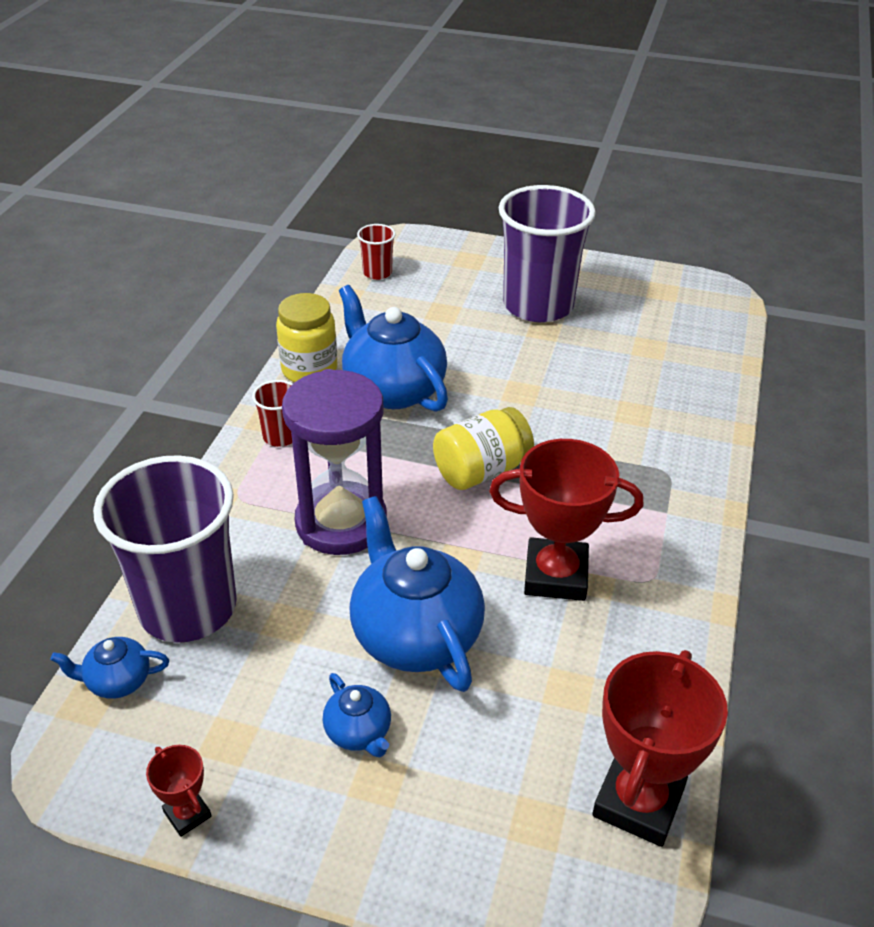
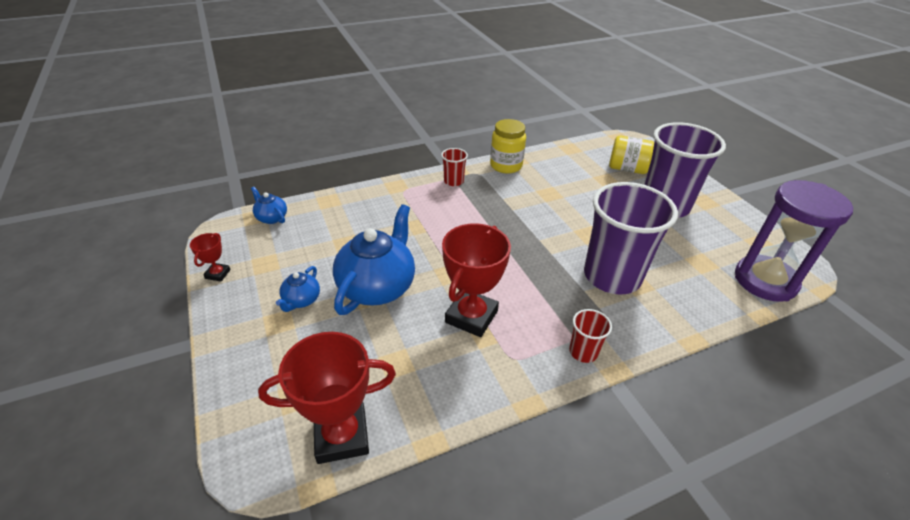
camera: 50 degrees right, 0 degrees up
purple cup [93,455,237,642] -> purple cup moved to [584,182,678,295]
purple hourglass [282,369,387,555] -> purple hourglass moved to [735,180,853,302]
blue teapot [339,285,448,412] -> none
red cup [357,224,396,280] -> red cup moved to [569,309,612,363]
yellow jar [433,407,534,490] -> yellow jar moved to [609,136,654,174]
red trophy [489,439,644,601] -> red trophy turned 60 degrees clockwise [442,223,511,337]

